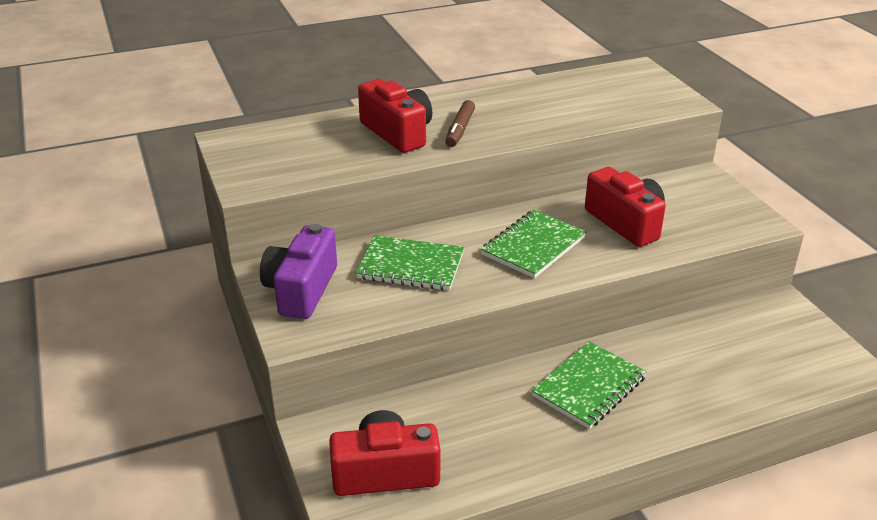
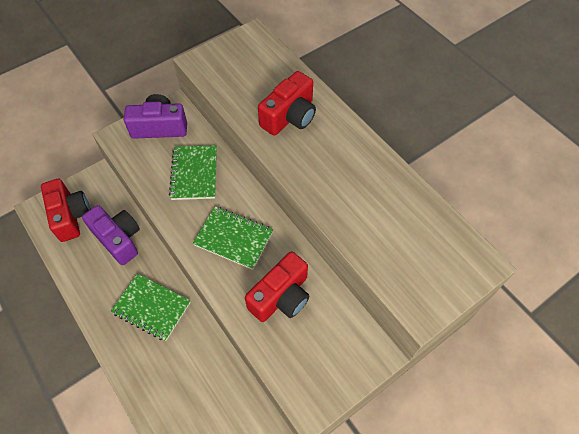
camera: 75 degrees right, 25 degrees up
brown marker [445,100,475,147] -> none
none -> purple camera [82,205,140,265]

